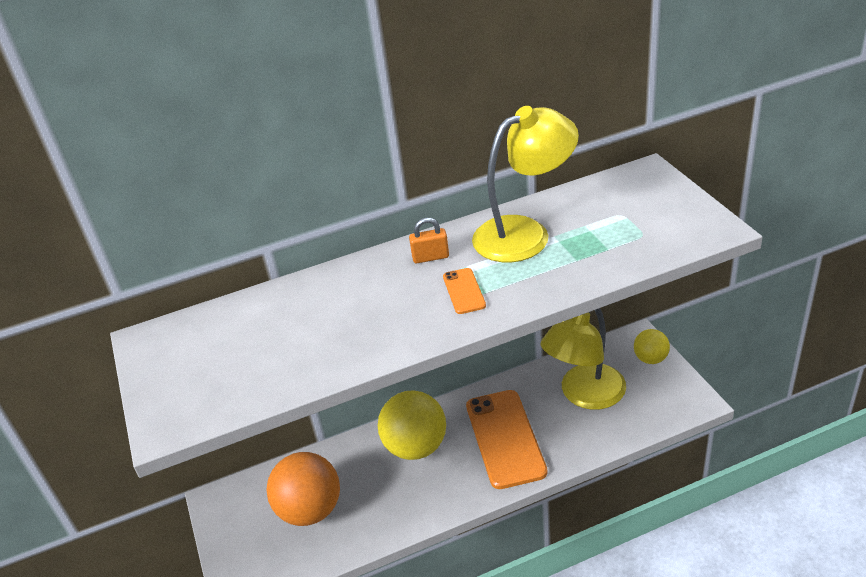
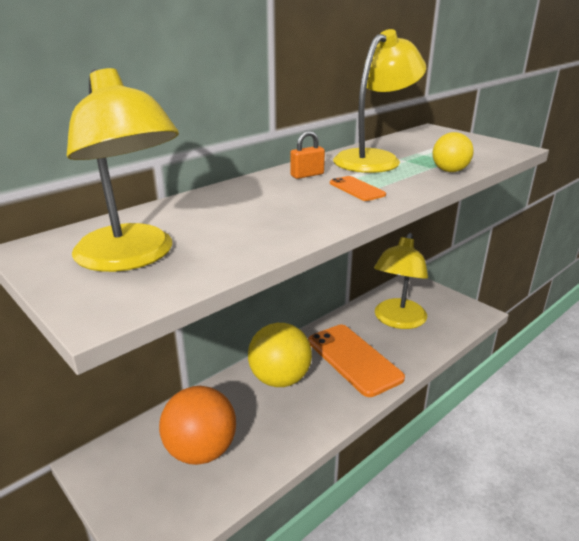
camera: 25 degrees left, 10 degrees down
yellow ball [634,329,670,364] -> yellow ball moved to [433,132,474,172]
none -> yellow lamp [67,68,179,272]

